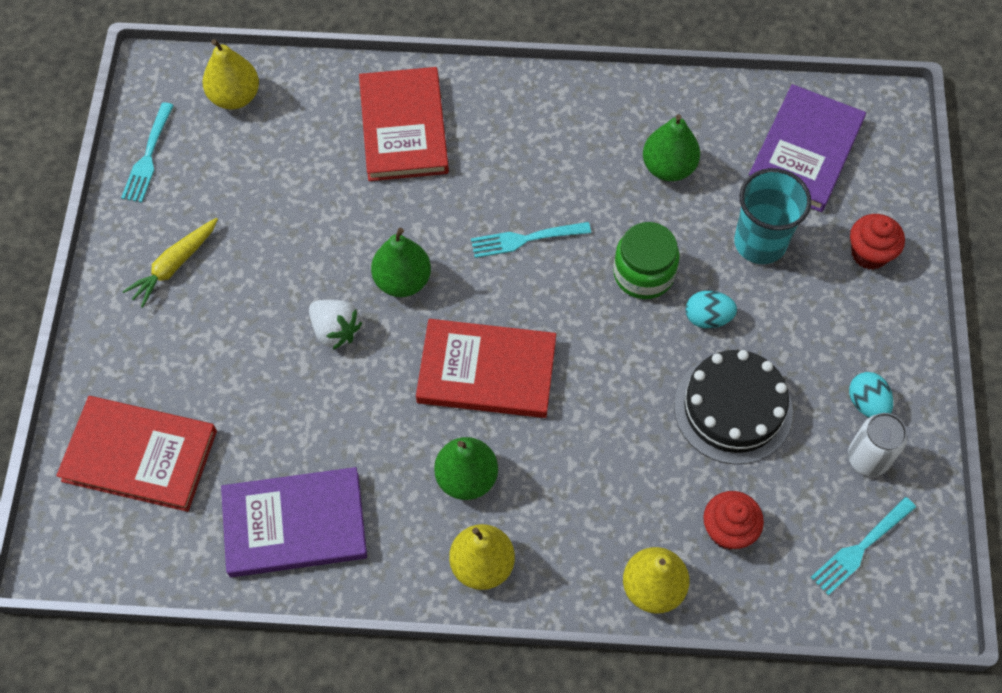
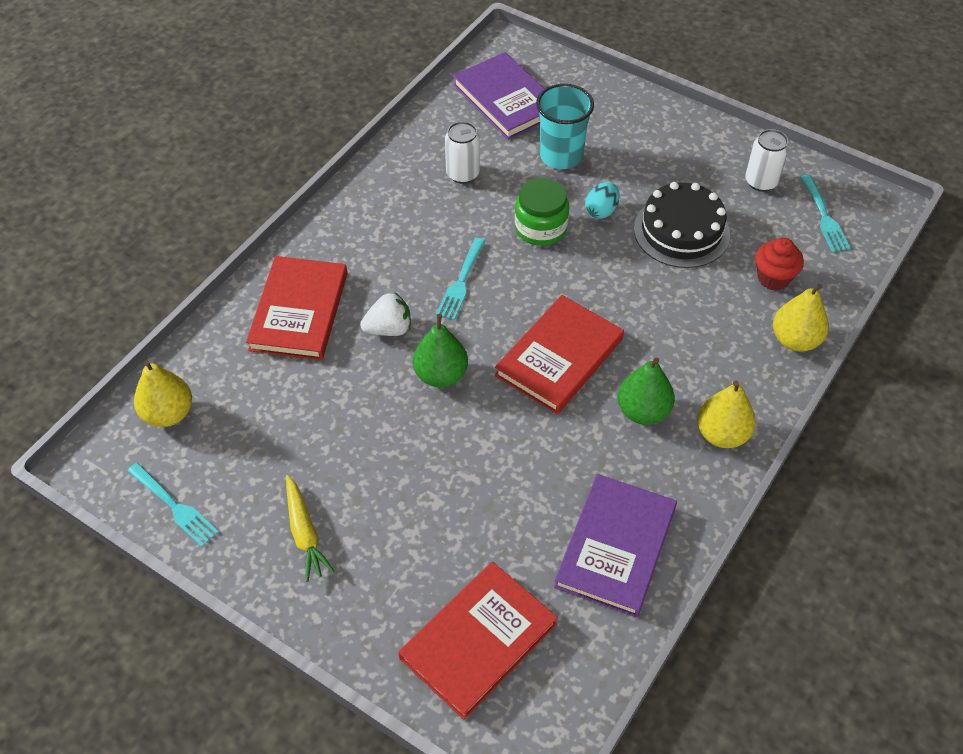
camera: 60 degrees left, 10 degrees down
white strawberry [309,300,362,349] -> white strawberry moved to [360,292,411,336]
red book [359,67,449,181] -> red book turned 75 degrees clockwise [246,256,347,360]
green pear [643,114,700,181] -> white can [445,121,480,184]
turquoise egg [849,372,893,417] -> none
red cupcake [850,214,905,270] -> none

